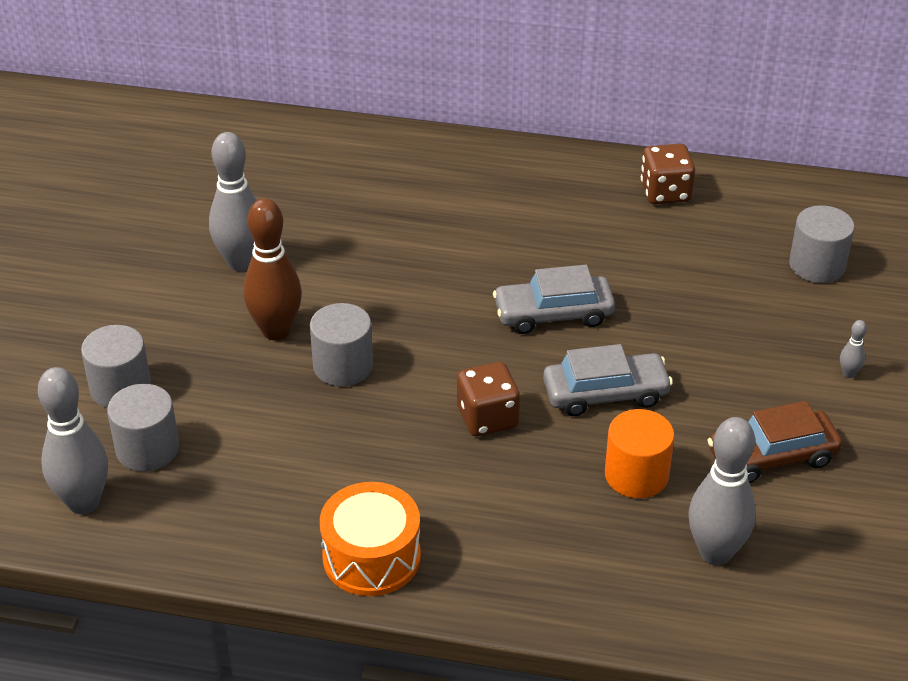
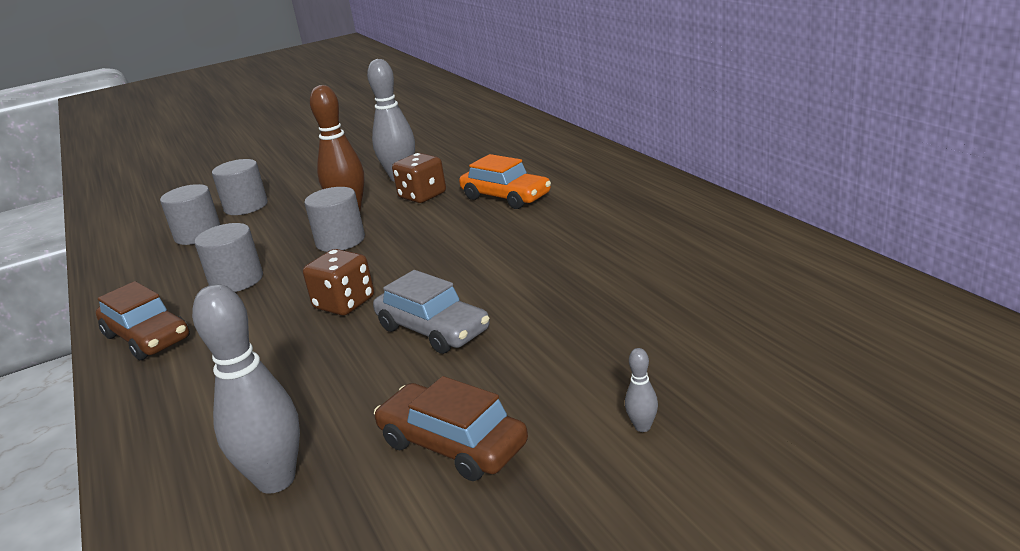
camera: 55 degrees right, 15 degrees down
grey bowling pin [38,367,108,514] -> none
orange drum [320,482,421,596] -> brown car [96,281,190,360]
grey car [493,265,615,334] -> none
orange cylinder [605,409,674,498] -> none
brown dice [641,144,695,204] -> brown dice moved to [392,153,446,203]
grey cylinder [789,205,855,283] -> grey cylinder moved to [194,223,263,292]
none -> orange car [459,154,551,209]

